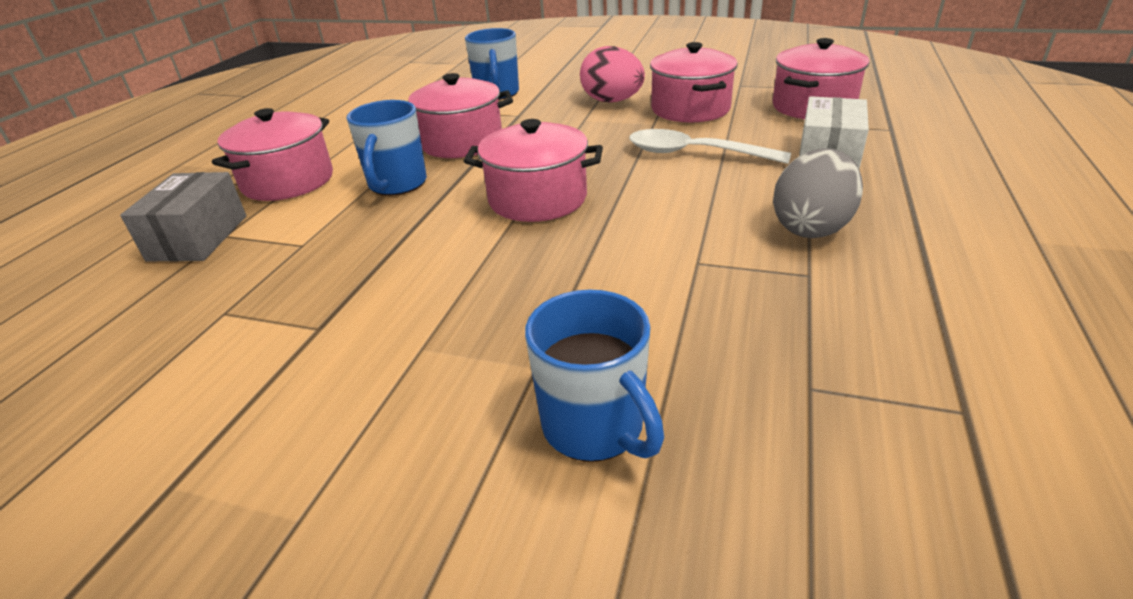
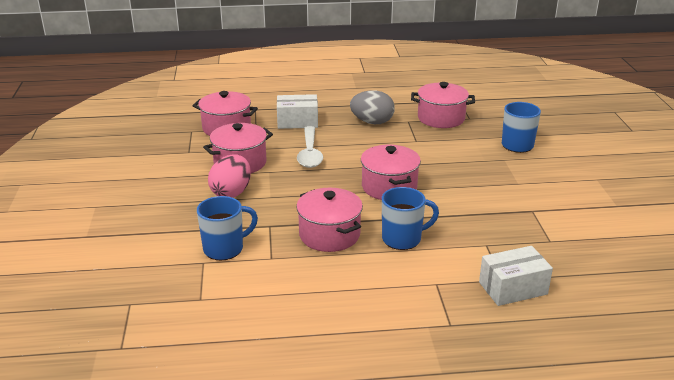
camera: 115 degrees left, 5 degrees down
grey box [120,172,246,261] -> white box [479,246,553,306]
pink pot [212,108,333,201] -> pink pot moved to [411,82,475,128]

